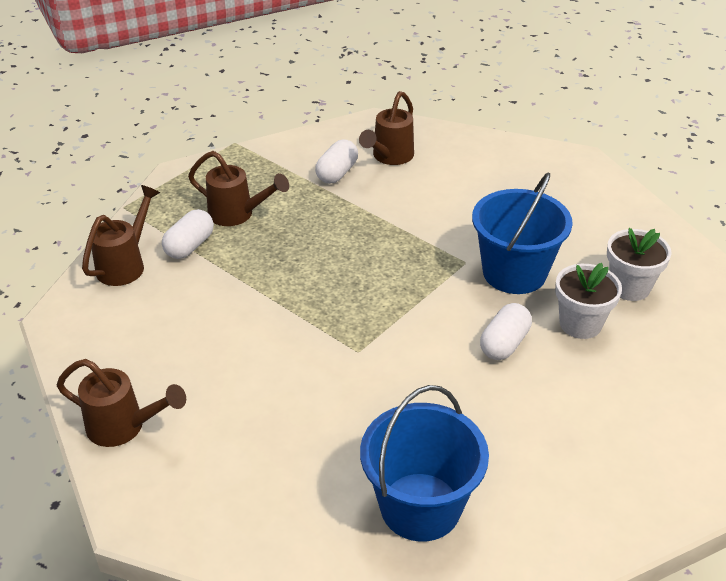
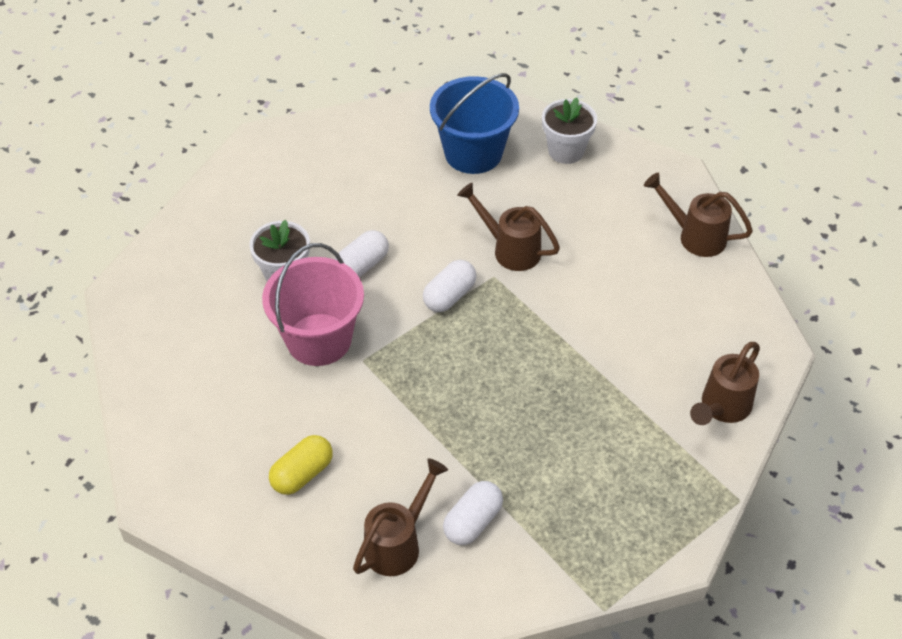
camera: 170 degrees left, 10 degrees up
white capsule [162,209,214,259] -> white capsule moved to [423,260,477,312]
brown watering can [188,151,289,226] -> brown watering can moved to [457,183,560,271]
blue bucket [472,172,573,294] -> pink bucket [262,243,364,366]
white flower pot [607,228,671,301] -> white flower pot moved to [542,97,597,164]
none -> yellow capsule [269,435,333,495]

